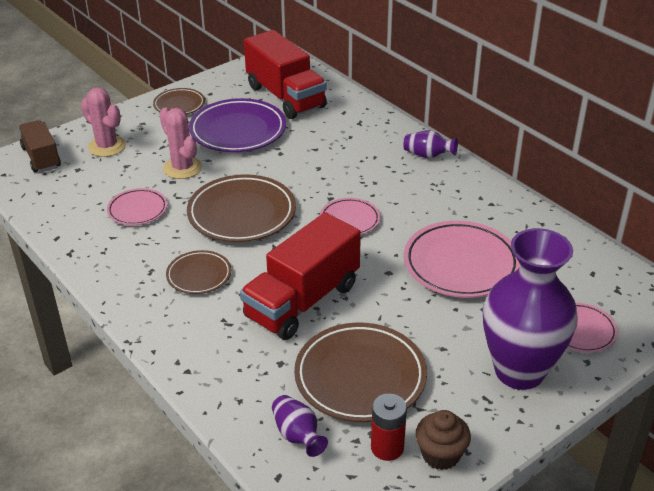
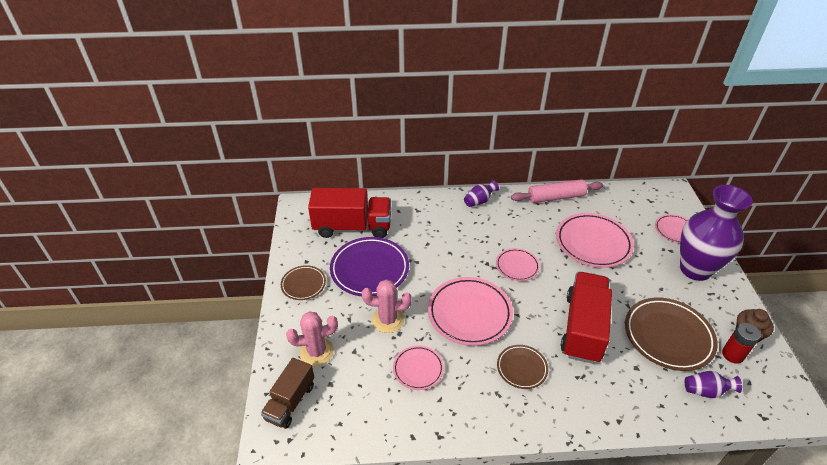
camera: 55 degrees left, 5 degrees up
brown truck [18,120,61,172] -> brown truck turned 75 degrees counterclockwise [261,358,315,429]
brown plate [187,174,296,242] -> pink plate [428,277,513,346]
red truck [240,212,361,340] -> red truck turned 150 degrees counterclockwise [561,272,612,364]
none -> pink rolling pin [511,179,603,203]

